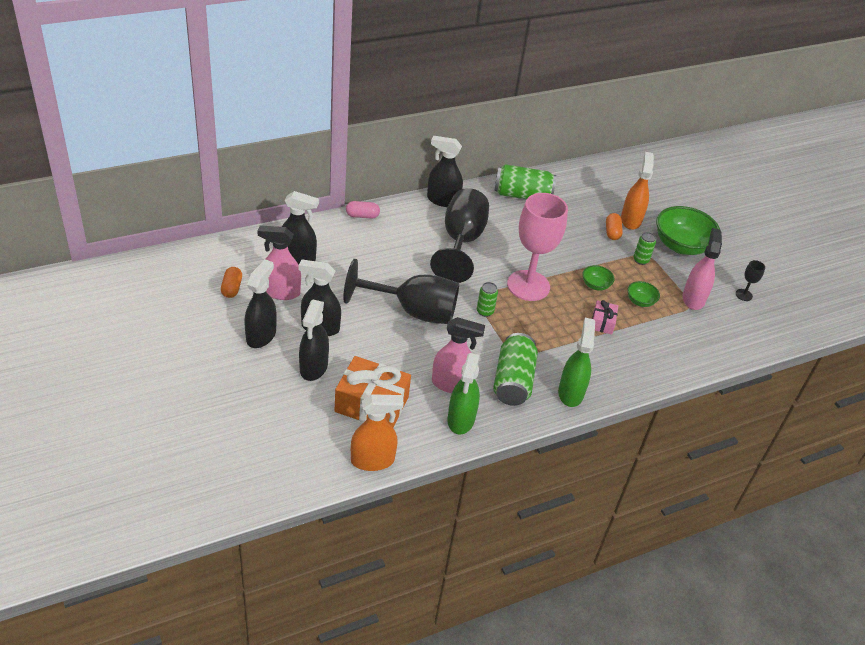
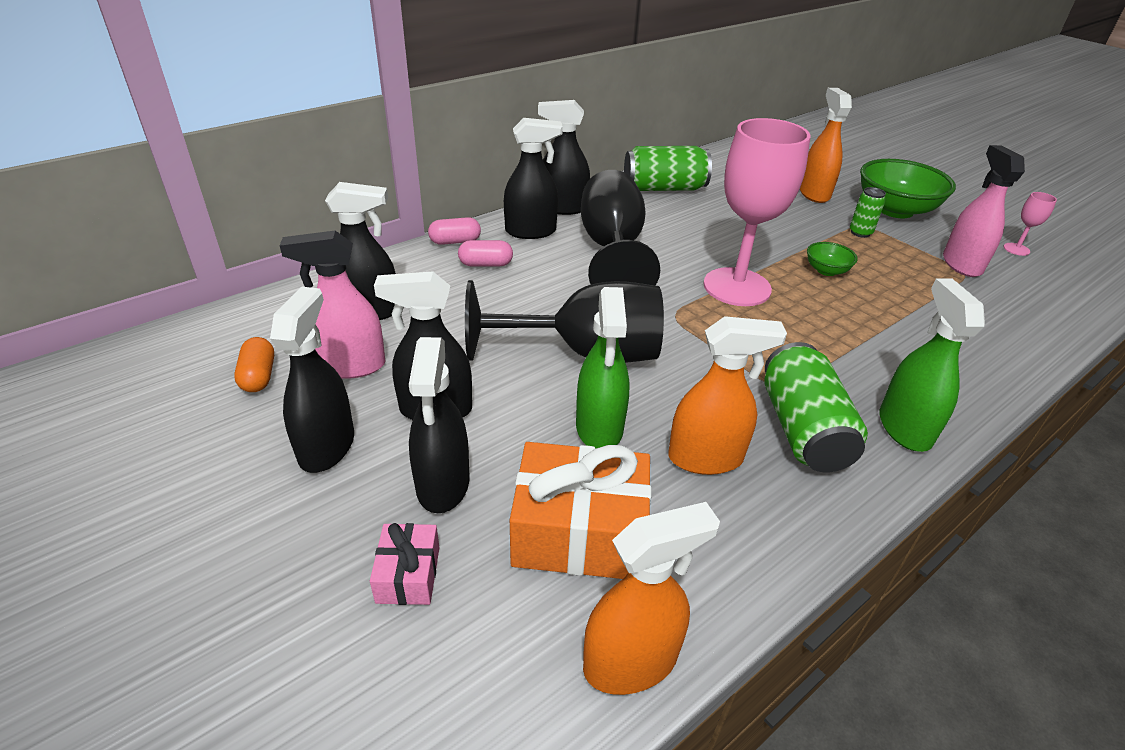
camera: 10 degrees left, 5 degrees down
pink spray bottle [432,317,485,393] -> orange spray bottle [668,316,787,475]
green spray bottle [447,353,480,434] -> green spray bottle moved to [576,287,629,448]
green can [477,282,498,317] -> none
pink gift [592,300,618,335] -> pink gift moved to [370,523,439,605]
orange capsule [606,213,623,240] -> none
green bowl [627,281,660,307] -> none
black goblet [736,260,765,301] -> pink goblet [1003,192,1057,256]
none -> pink capsule [458,240,513,266]
none -> black spray bottle [504,118,563,239]

